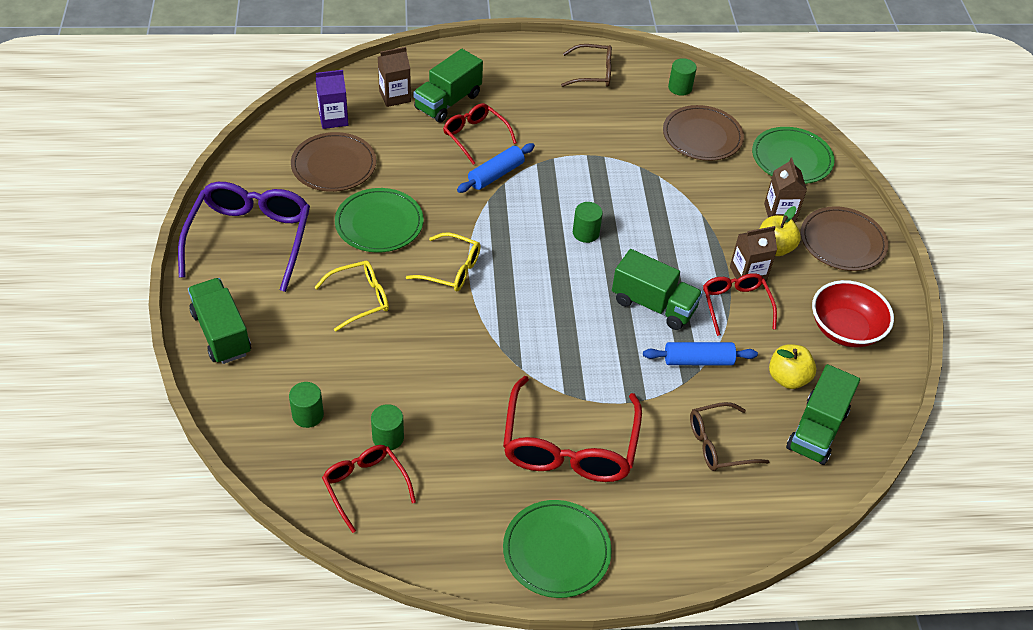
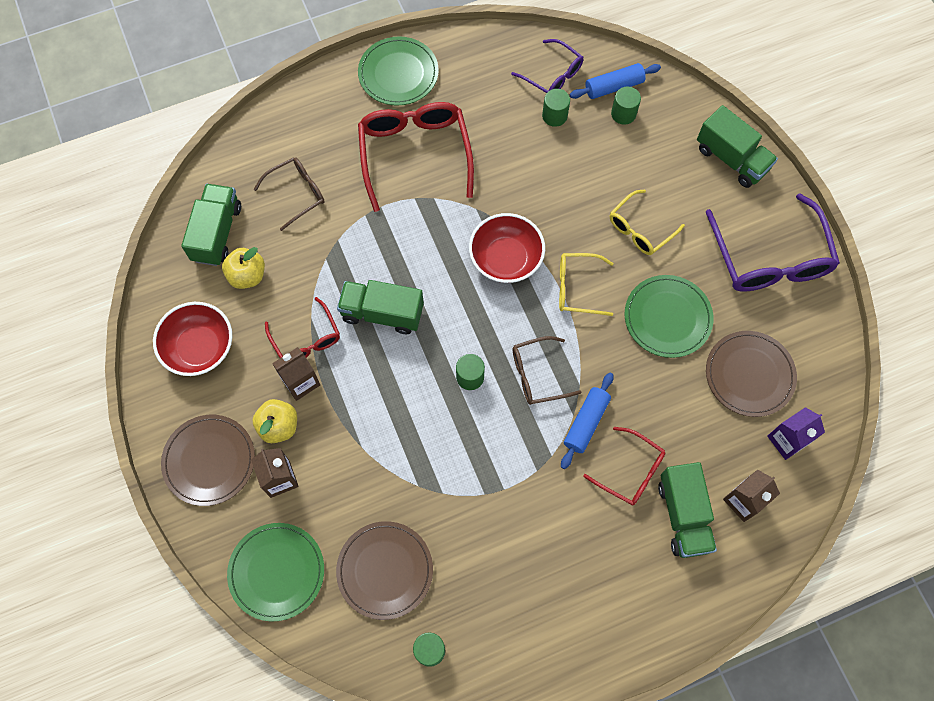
camera: 165 degrees right, 20 degrees up
red glasses [322,445,416,533] -> purple glasses [511,39,583,93]
green truck [413,49,483,122] -> green truck turned 150 degrees clockwise [658,462,717,558]
brown glasses [561,44,612,87] -> brown glasses moved to [513,336,582,405]
blue rolling pin [643,342,758,365] -> blue rolling pin moved to [569,63,661,99]
none -> red bowl [469,213,545,283]

